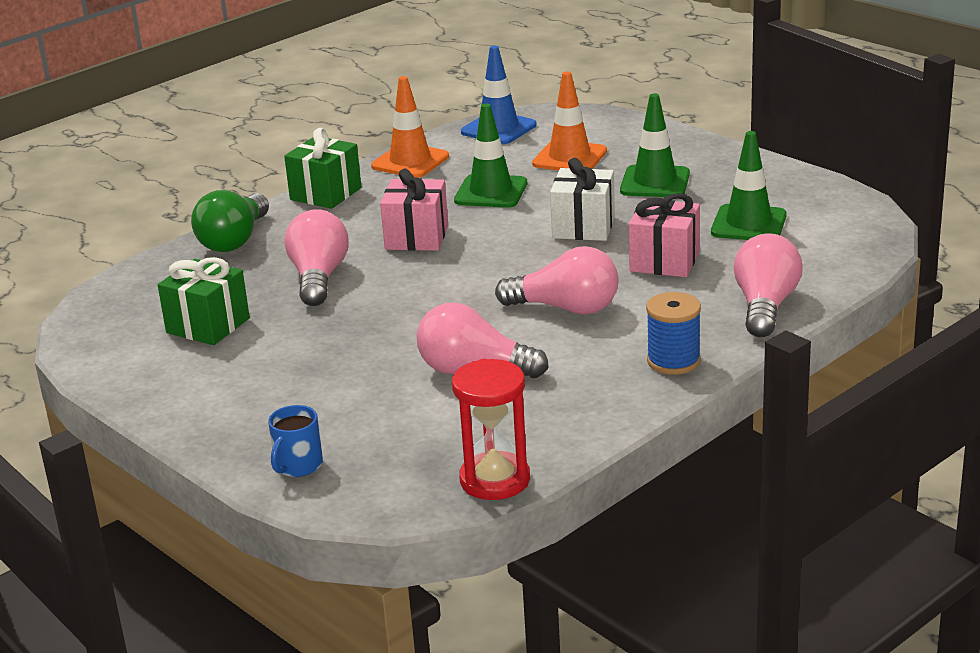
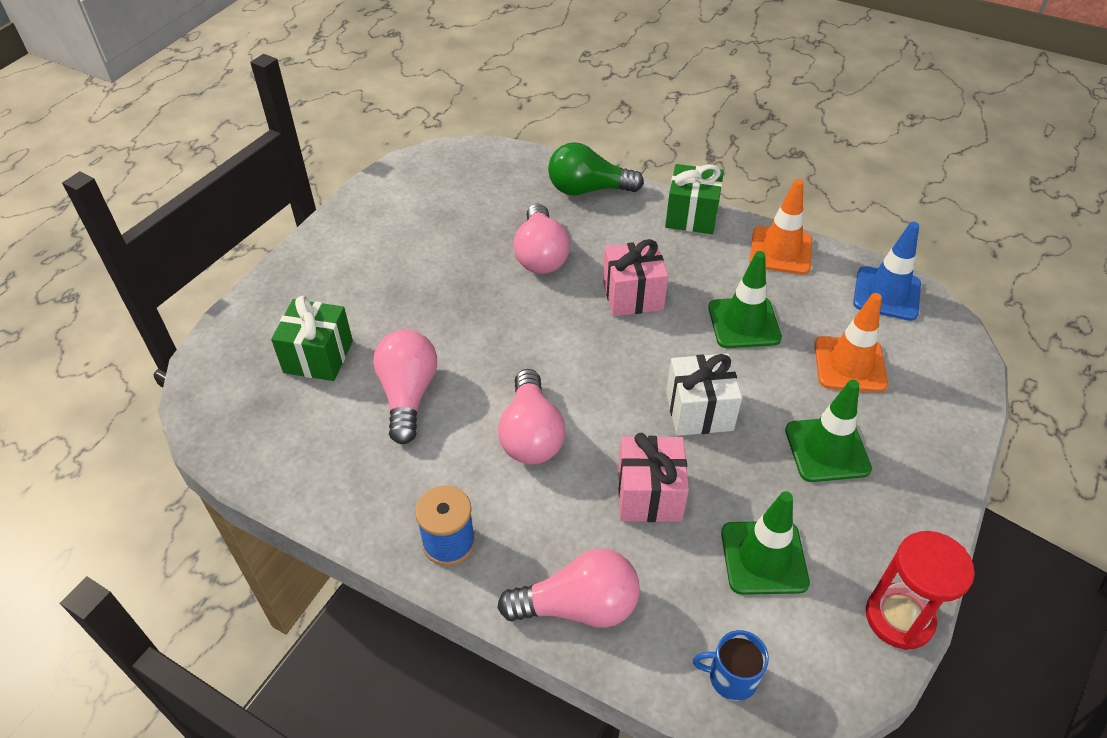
camera: 70 degrees right, 20 degrees up
green gift [158,257,250,345] -> green gift moved to [271,296,353,381]
blue mug [268,405,323,477] -> blue mug moved to [693,630,769,701]
pink light bulb [284,209,348,306] -> pink light bulb turned 105 degrees clockwise [514,204,570,274]
red hourglass [452,359,530,500] -> red hourglass moved to [866,531,975,650]

